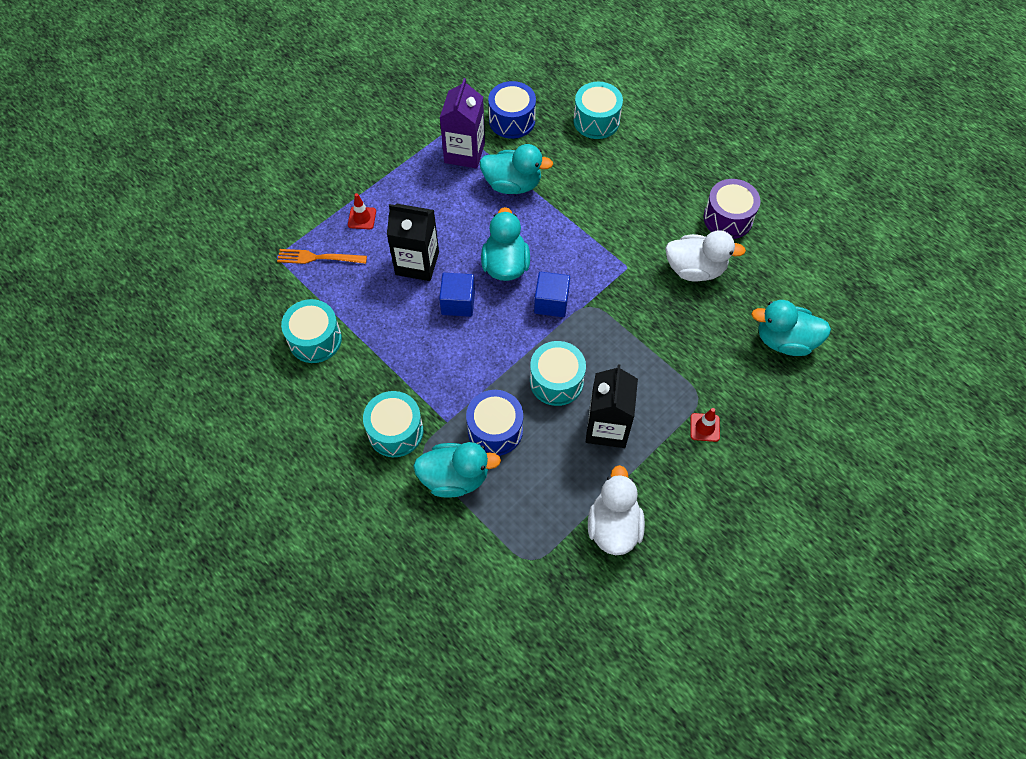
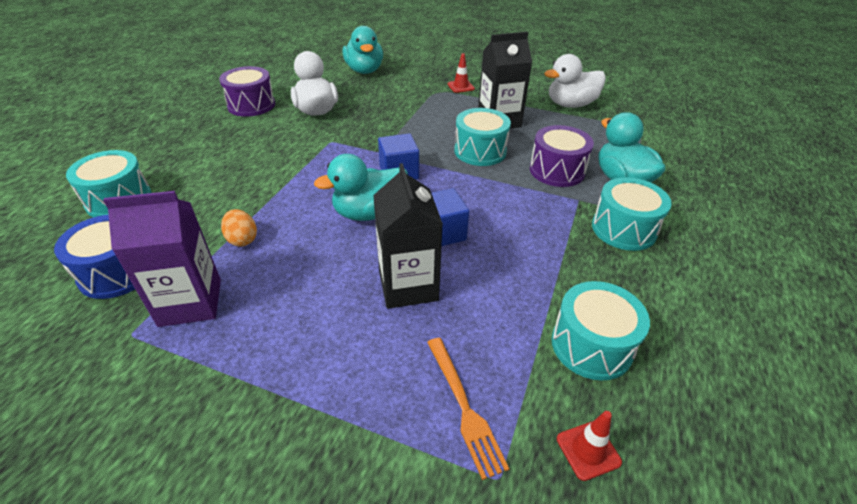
camera: 115 degrees left, 20 degrees down
red traffic cone [348,193,376,230] -> red traffic cone moved to [557,411,622,481]
blue drum [466,390,523,456] -> purple drum [530,125,594,187]
turquoise duck [480,144,553,194] -> orange egg [221,209,257,247]

